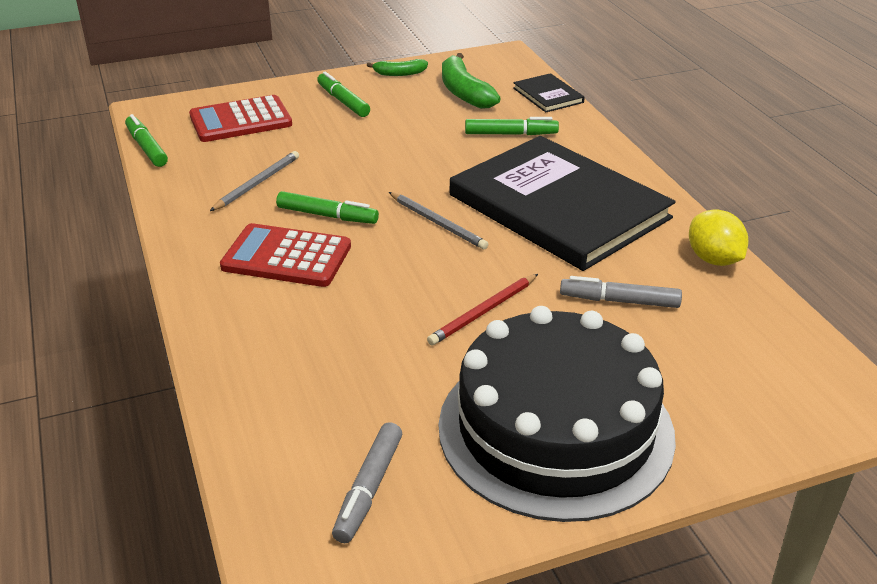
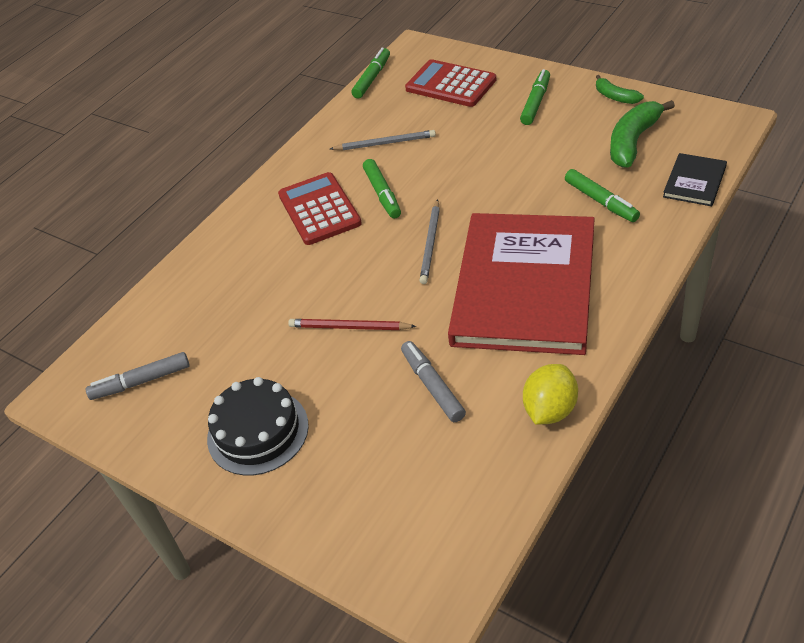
camera: 60 degrees right, 10 degrees up
black cake [439,306,676,522] -> black cake [207,377,309,475], size x0.56
black book [450,136,676,271] -> red book [448,213,595,355]

